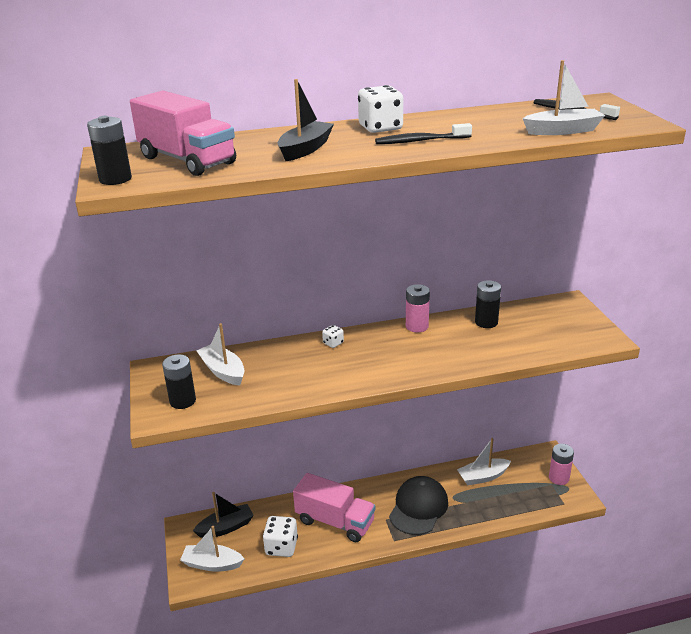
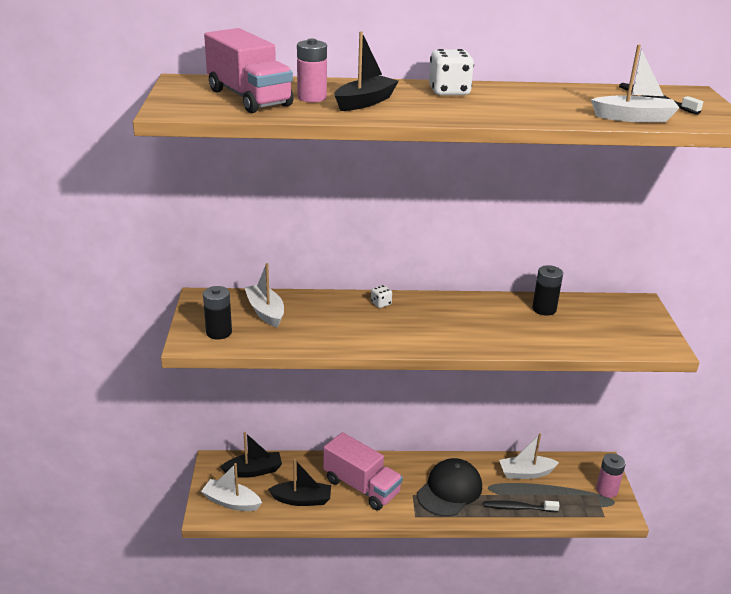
camera: 10 degrees right, 0 degrees up
black battery [87,116,132,185] -> none
white dice [263,516,298,557] -> black boat [268,459,331,506]
black toothbrush [375,123,472,144] -> black toothbrush moved to [484,500,560,512]
pink battery [406,284,430,332] -> pink battery moved to [297,38,327,102]

